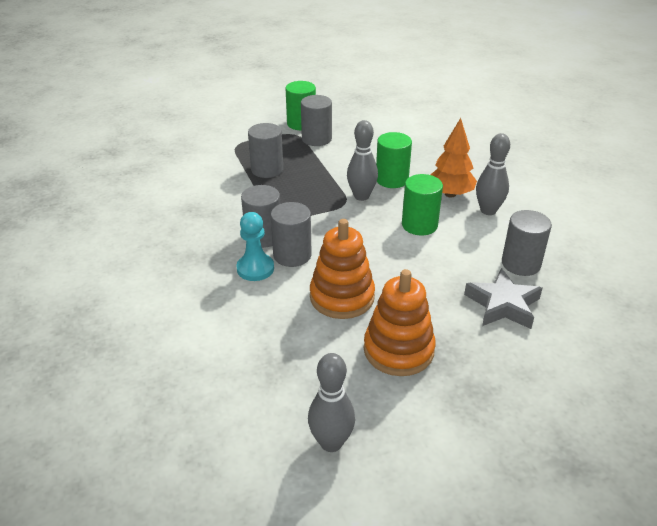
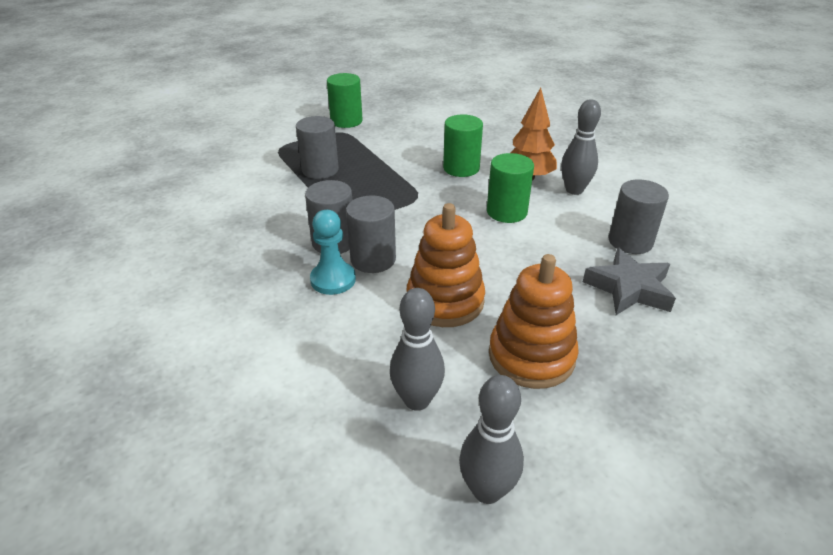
camera: 10 degrees left, 0 degrees up
grey cylinder [301,95,332,146] -> none
grey bowling pin [347,120,378,201] -> grey bowling pin moved to [390,288,445,411]

